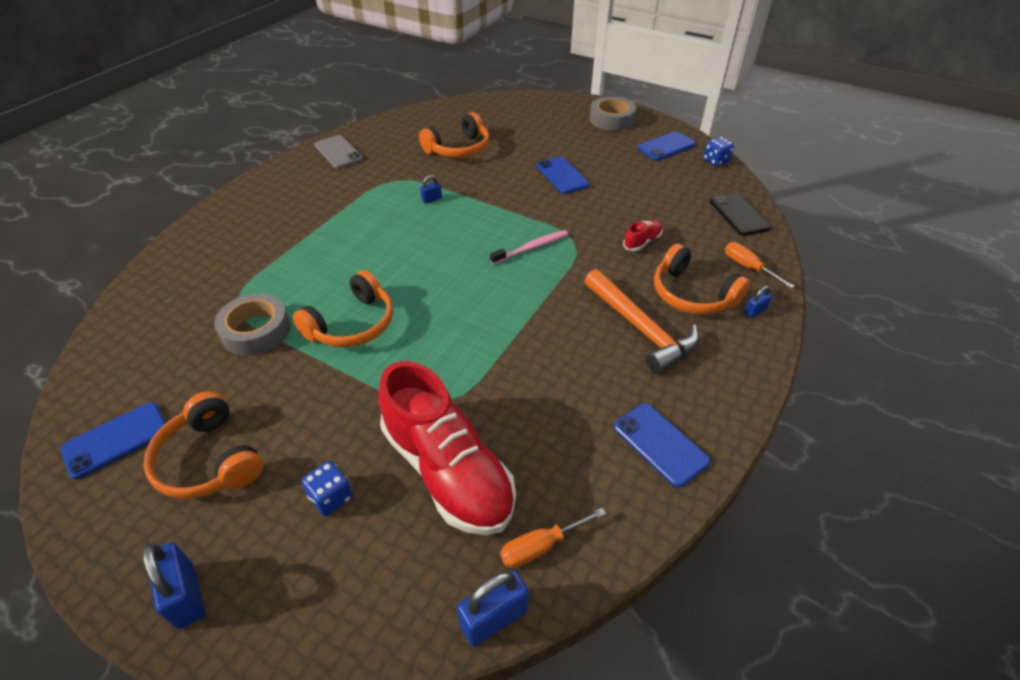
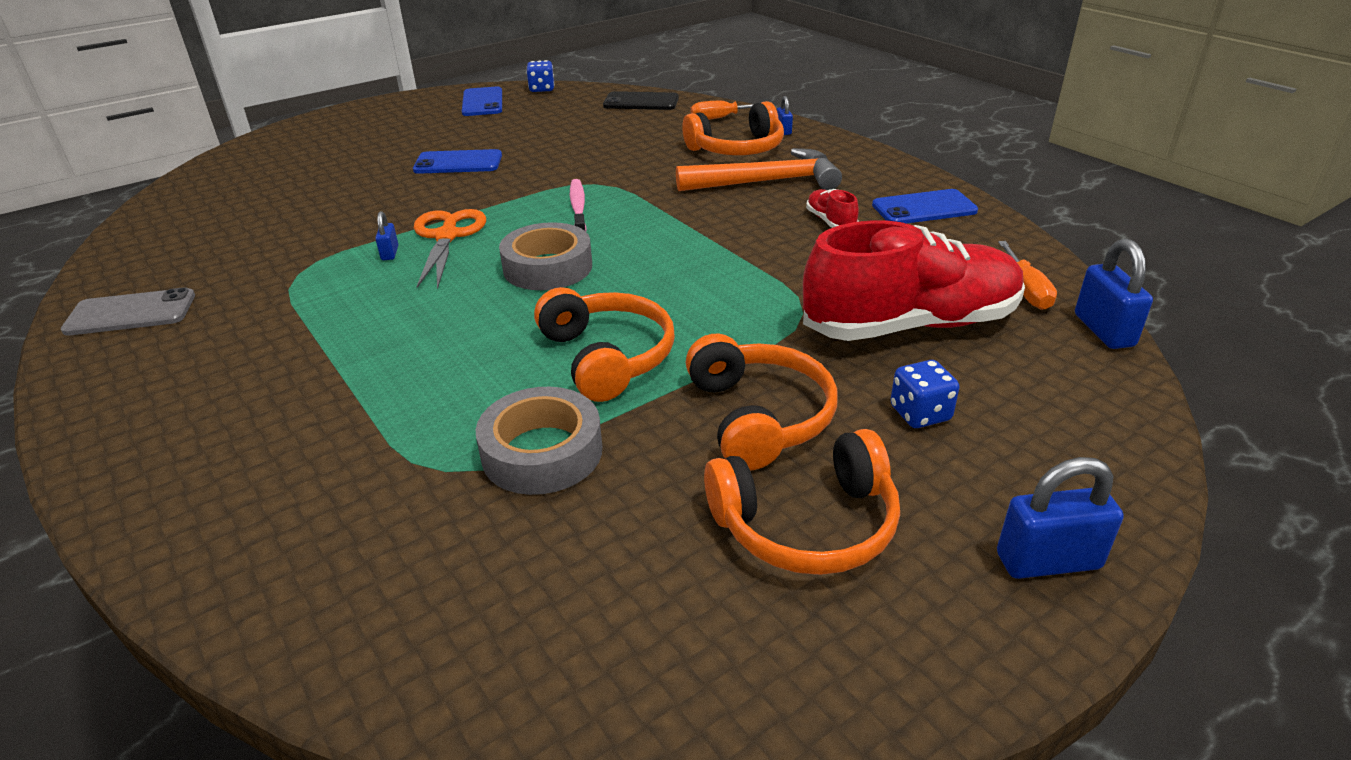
camera: 65 degrees left, 10 degrees down
blue phone [61,402,166,479] -> none
orange headphones [419,112,489,158] -> orange headphones moved to [686,334,838,470]
grey tape [590,96,636,131] -> grey tape moved to [499,222,592,290]
red shoe [623,220,663,251] -> red shoe moved to [806,189,859,228]
none -> orange scissors [414,209,486,290]

